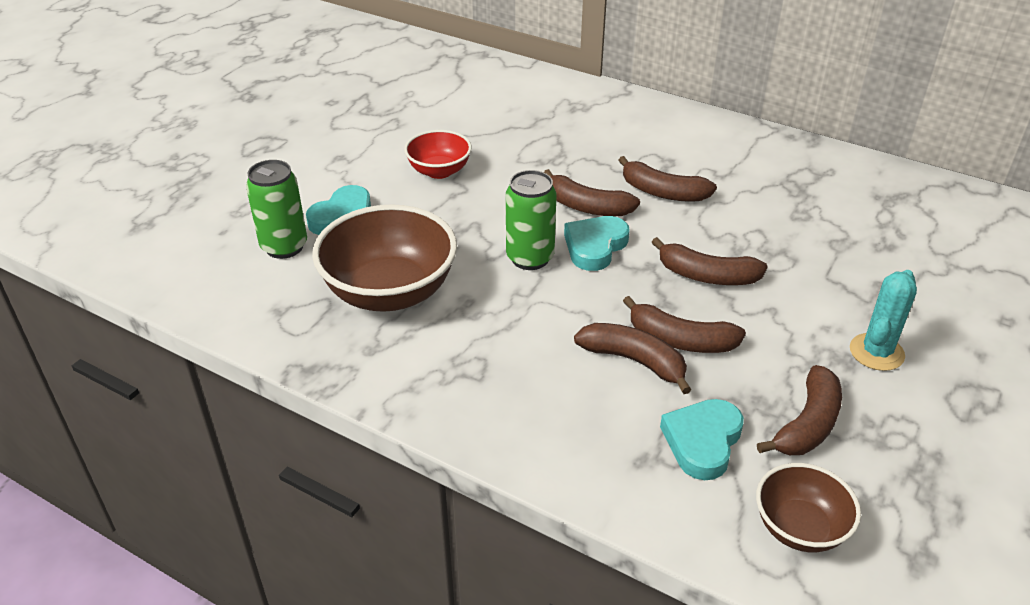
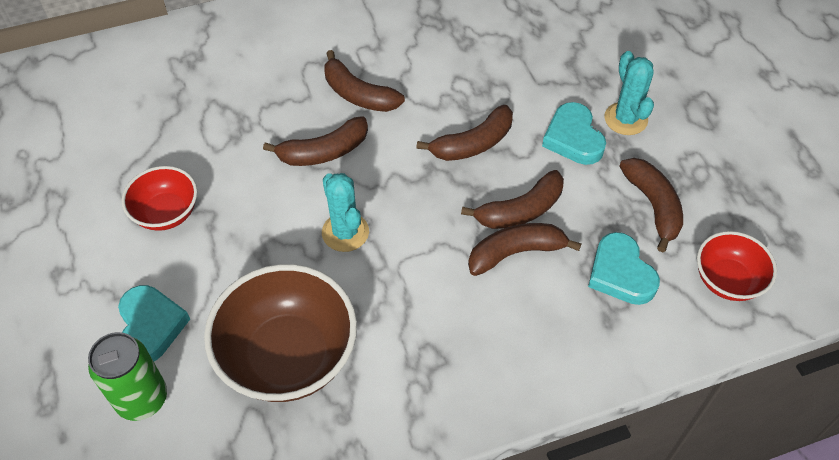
camera: 50 degrees left, 15 degrees up
green can [506,170,556,270] -> turquoise cactus [322,173,369,252]
turquoise heart [564,216,630,271] -> turquoise heart moved to [542,102,606,165]
brown banana [619,156,717,202] -> brown banana turned 60 degrees clockwise [324,50,405,112]
brown bowl [756,463,861,552] -> red bowl [697,231,777,301]

